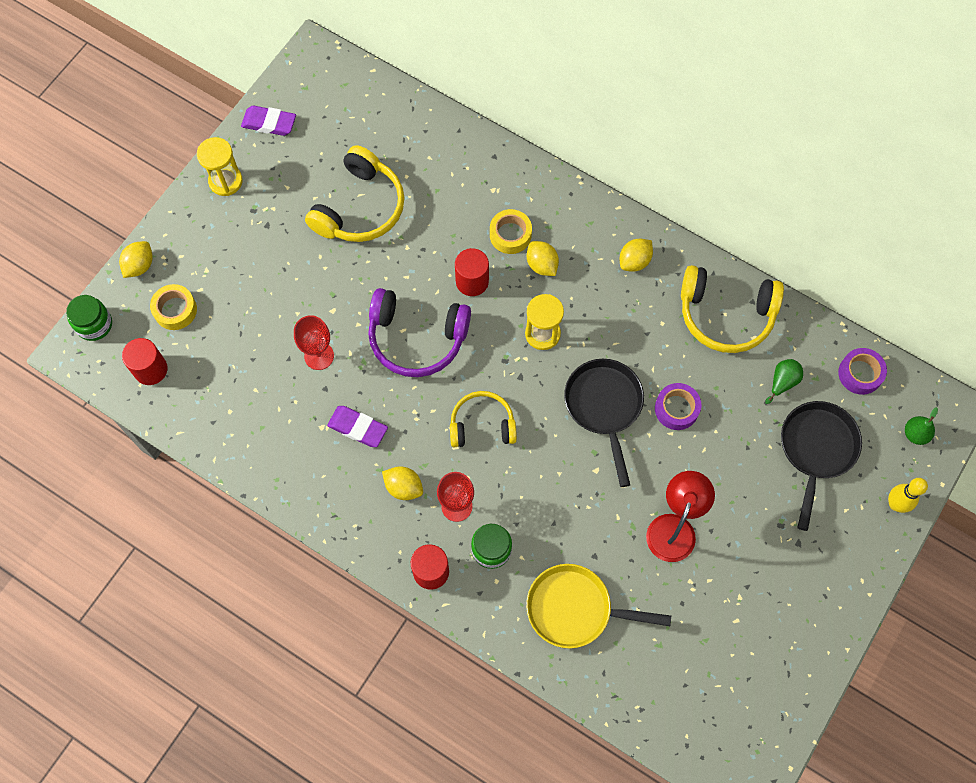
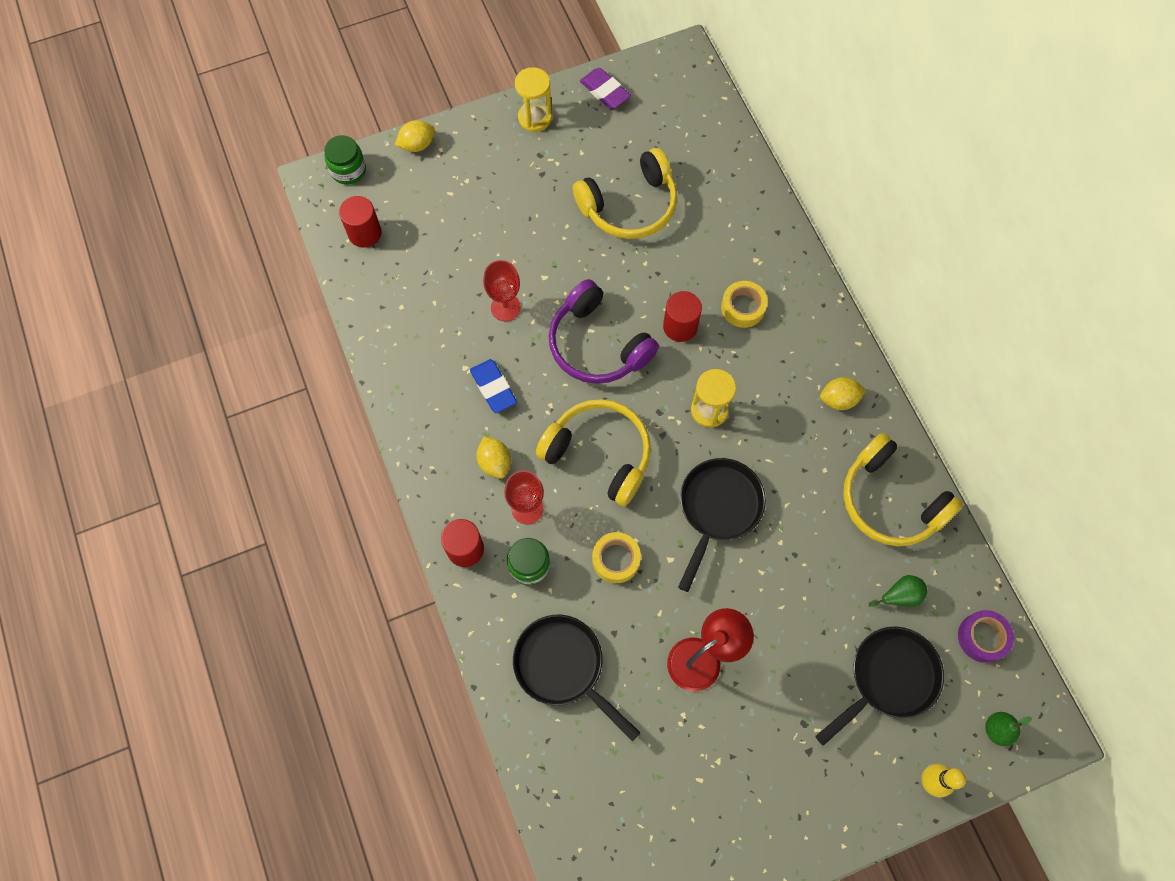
camera: 35 degrees right, 0 degrees up
yellow tape [150,284,197,330] -> yellow tape moved to [592,532,641,583]
purple eraser [327,406,388,447] -> blue eraser [470,359,517,413]
yellow headphones [450,391,517,447] -> yellow headphones [536,399,651,506], size x1.53
yellow pan [526,564,671,648] -> black pan [513,615,641,741]
yellow lemon [527,241,559,276] -> none
purple tape [655,383,701,430] -> none

